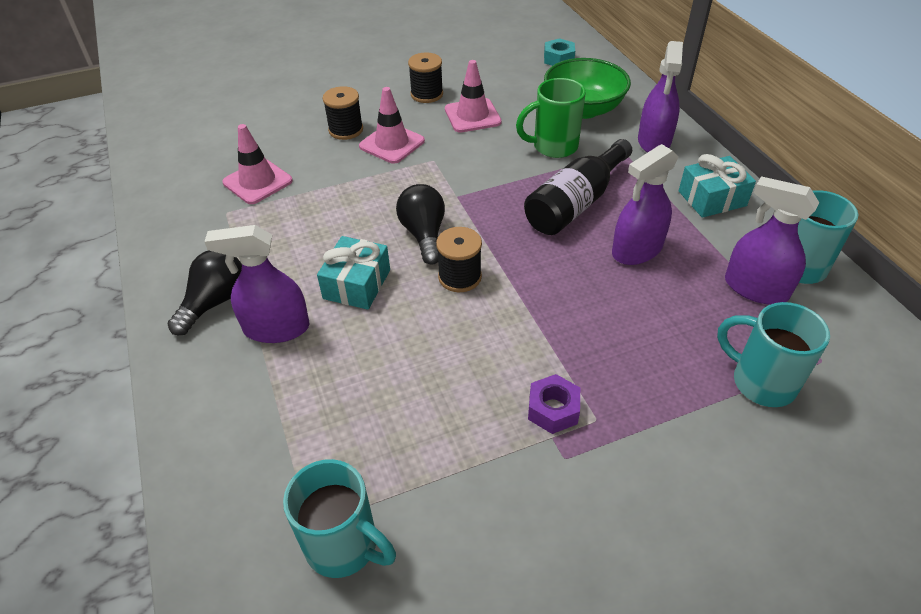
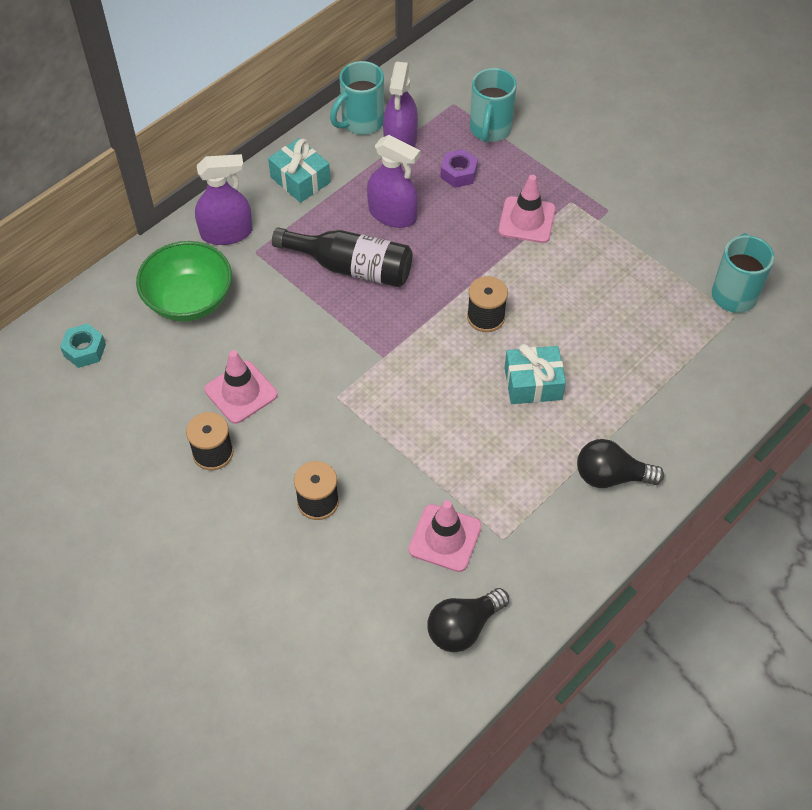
camera: 115 degrees left, 10 degrees up
purple spray bottle [204,225,309,343] -> none
pink traffic cone [359,87,425,164] -> pink traffic cone moved to [498,175,556,243]
black light bulb [396,184,445,265] -> black light bulb moved to [428,588,509,652]
green mug [516,78,586,158] -> none
purple nut [528,374,580,434] -> purple nut moved to [440,149,478,188]

